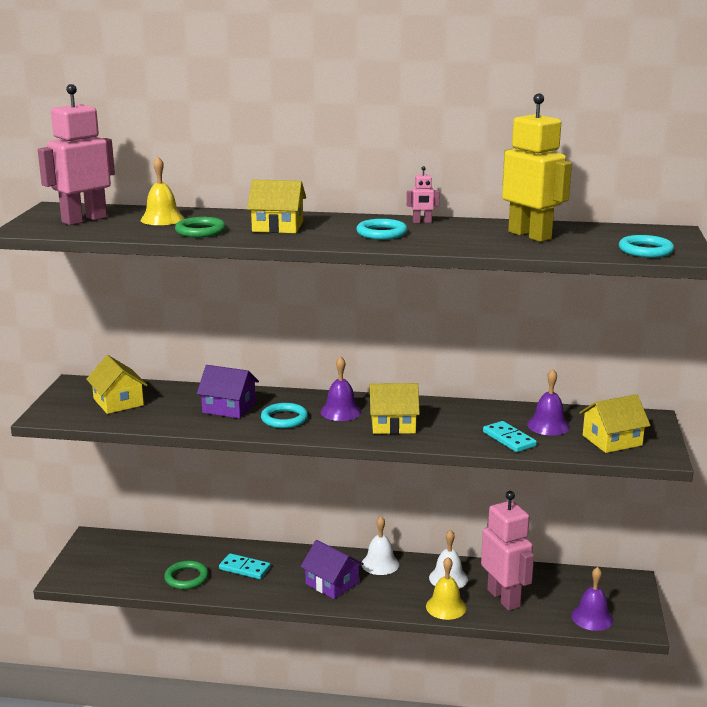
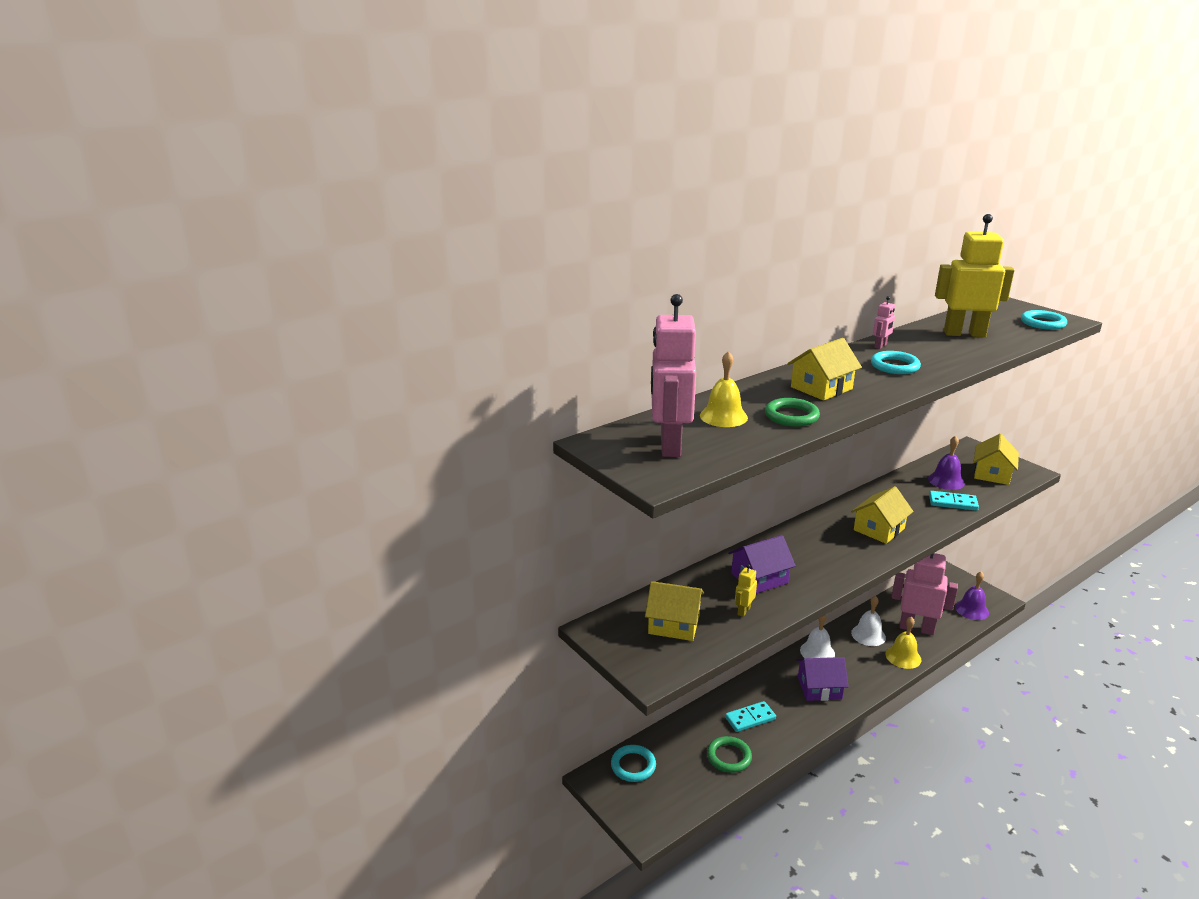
camera: 45 degrees left, 5 degrees up
turquoise ring [261,403,308,428] -> turquoise ring moved to [611,745,656,782]
purple bell [320,356,362,421] -> none
none -> yellow robot [735,564,757,617]

